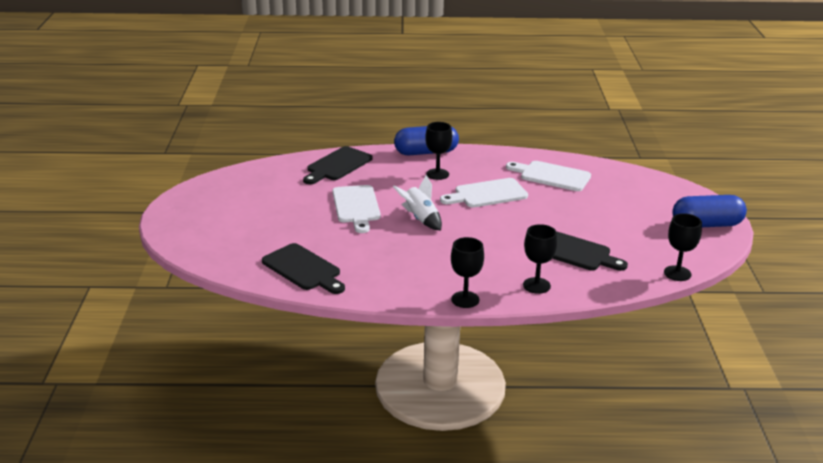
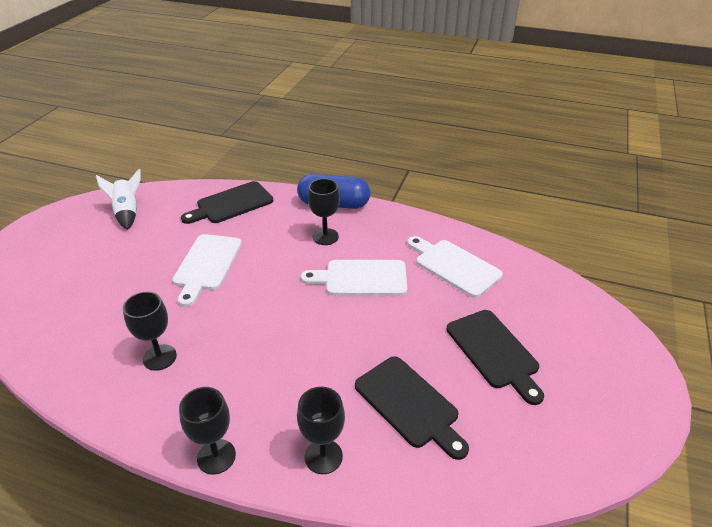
camera: 20 degrees right, 10 degrees up
black cutting board [262,243,345,294] -> black cutting board moved to [447,310,544,405]
white rocket [393,175,442,230] -> white rocket moved to [96,169,141,230]
black goblet [664,213,702,281] -> black goblet moved to [123,292,177,371]
blue capsule [672,195,747,227] -> none

